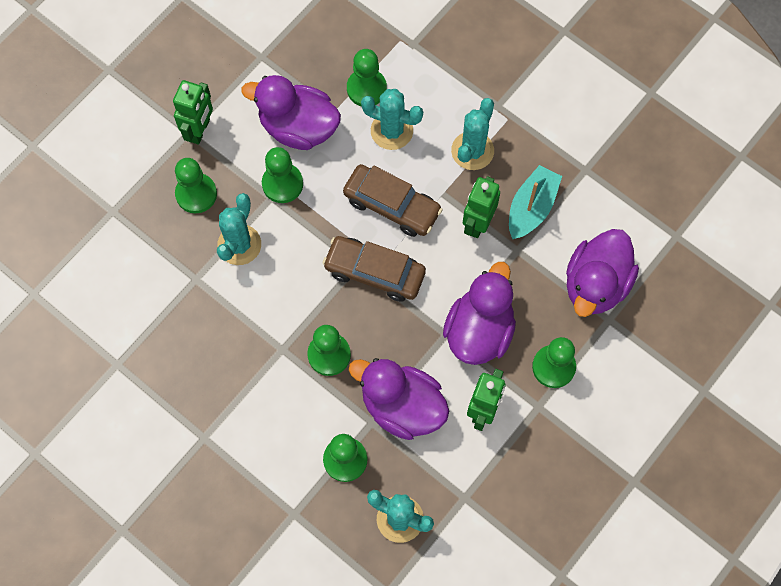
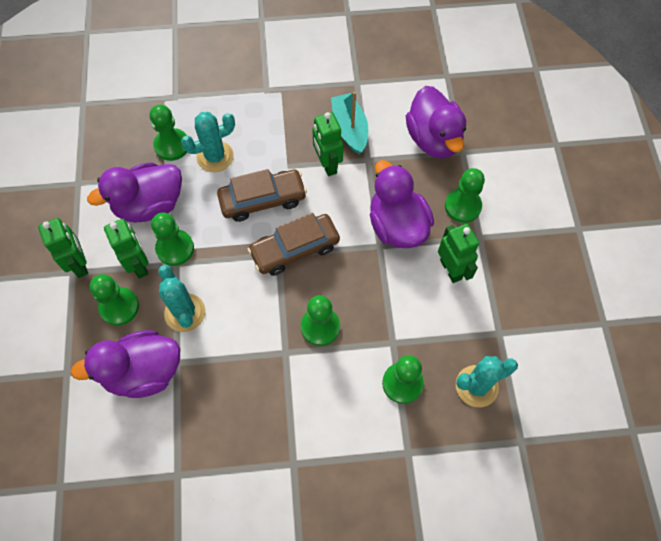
camera: 45 degrees left, 5 degrees down
purple duck [349,358,449,440] -> purple duck moved to [71,330,180,398]
turquoise cactus [451,98,494,170] -> none
none -> green robot [104,219,149,278]

